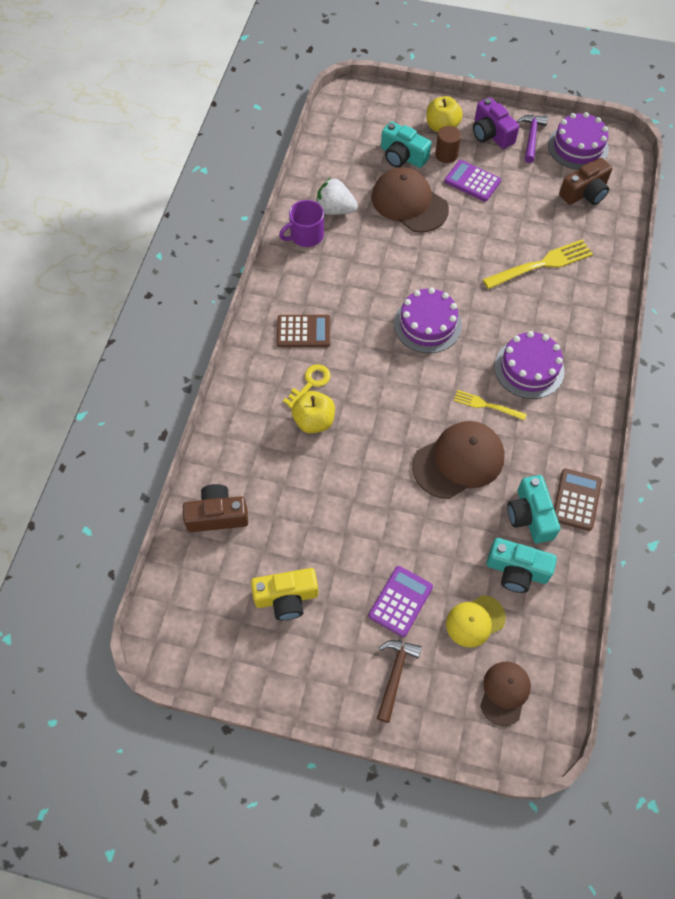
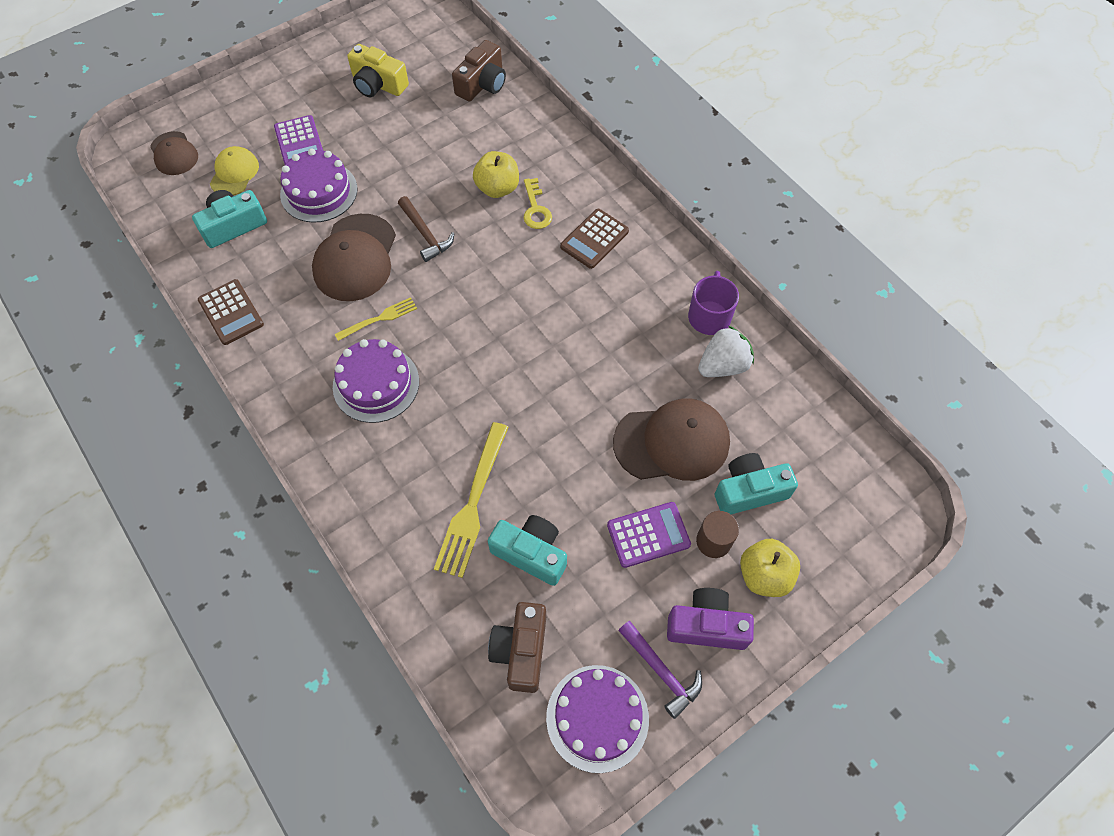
camera: 130 degrees right, 0 degrees up
yellow camera [251,568,318,620] -> yellow camera turned 90 degrees counterclockwise [347,44,409,97]
brown hammer [377,640,422,723] -> brown hammer moved to [398,196,454,262]
purple cake [394,287,462,353] -> purple cake moved to [280,148,357,223]
turquoise camera [507,475,560,543] -> turquoise camera moved to [488,515,567,586]

